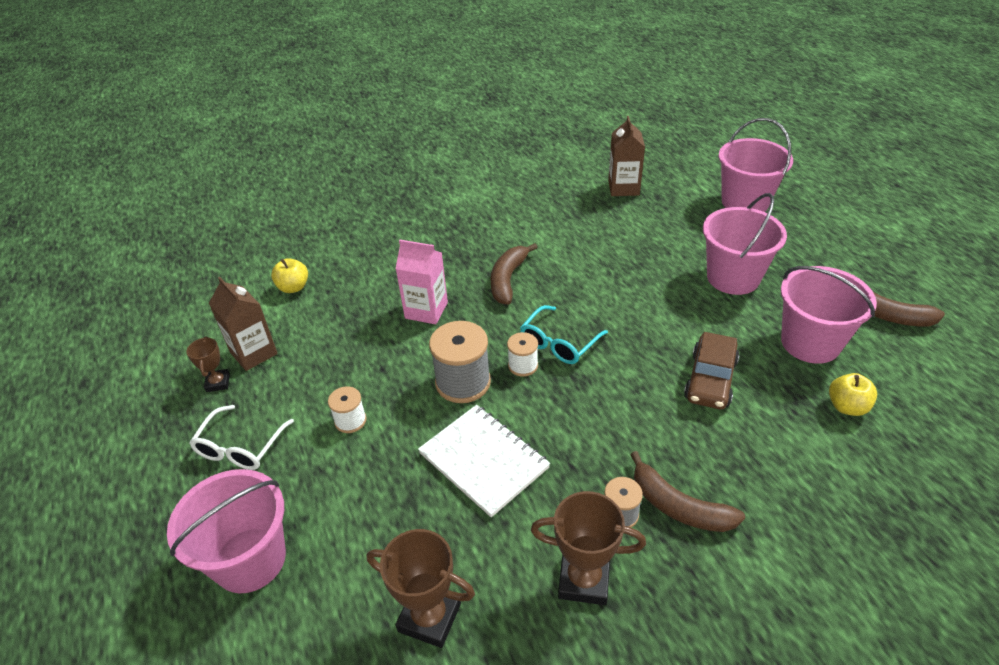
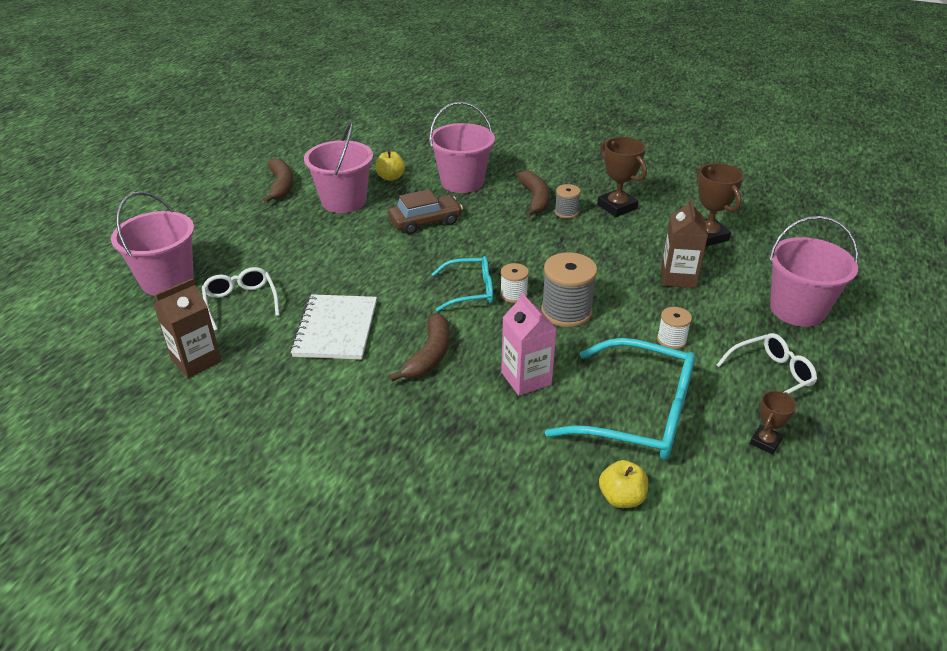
camera: 135 degrees left, 5 degrees down
brown carton [209,277,278,371] -> brown carton moved to [661,198,708,288]
white notebook [418,405,550,517] -> white notebook moved to [290,294,377,360]
brown banana [491,243,538,305] -> brown banana turned 45 degrees counterclockwise [389,313,450,382]
pink bucket [703,193,787,295] -> pink bucket moved to [429,102,495,193]
none -> white glasses [202,267,280,331]
none -> turquoise glasses [545,338,695,460]

